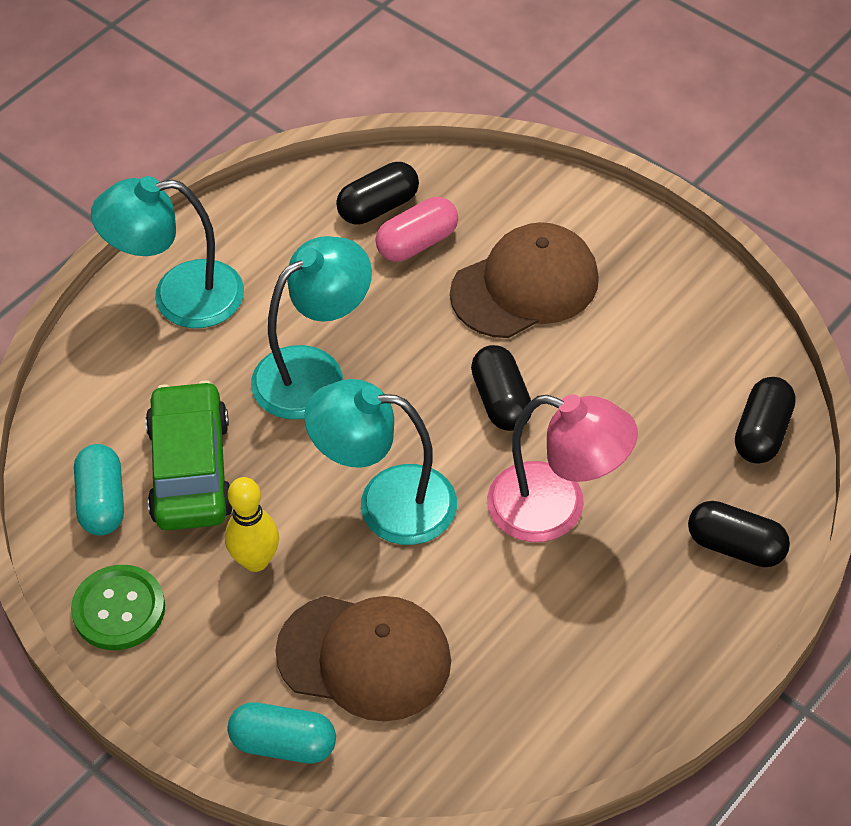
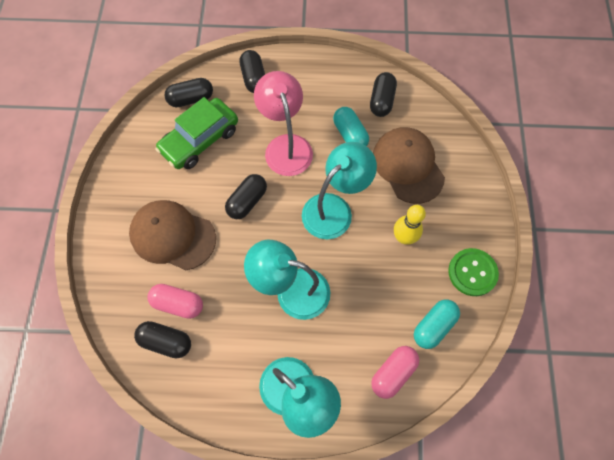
camera: 130 degrees left, 15 degrees up
green car [145,380,232,531] -> green car moved to [155,97,238,169]
turquoise capsule [227,702,336,763] -> turquoise capsule moved to [333,107,369,146]
turquoise lamp [304,379,457,545] -> turquoise lamp turned 105 degrees counterclockwise [302,142,377,239]
none -> black capsule [370,72,397,117]
none -> pink capsule [371,346,419,399]

